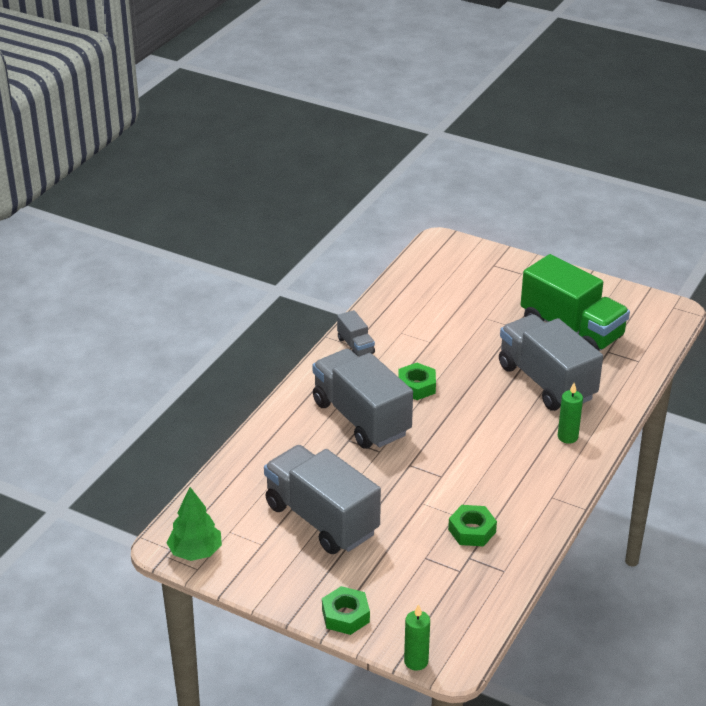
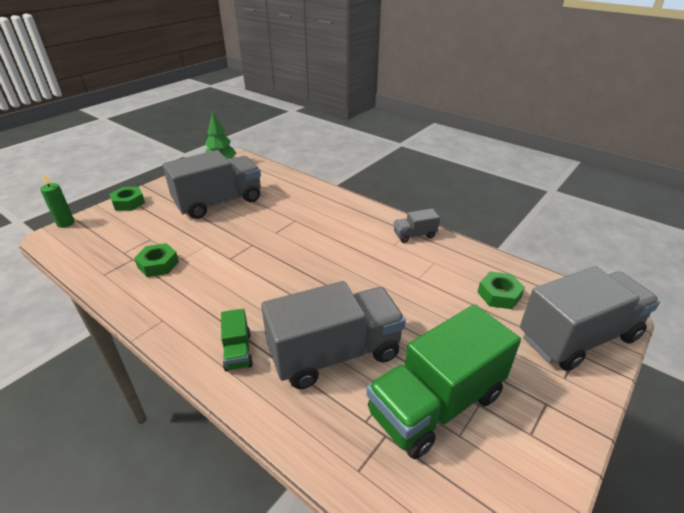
camera: 100 degrees right, 0 degrees up
grey truck [312,349,413,449] -> grey truck moved to [520,266,660,371]
green nut [398,363,436,400] -> green nut moved to [478,271,525,309]
green candle [558,383,583,444] -> green truck [221,309,253,371]

